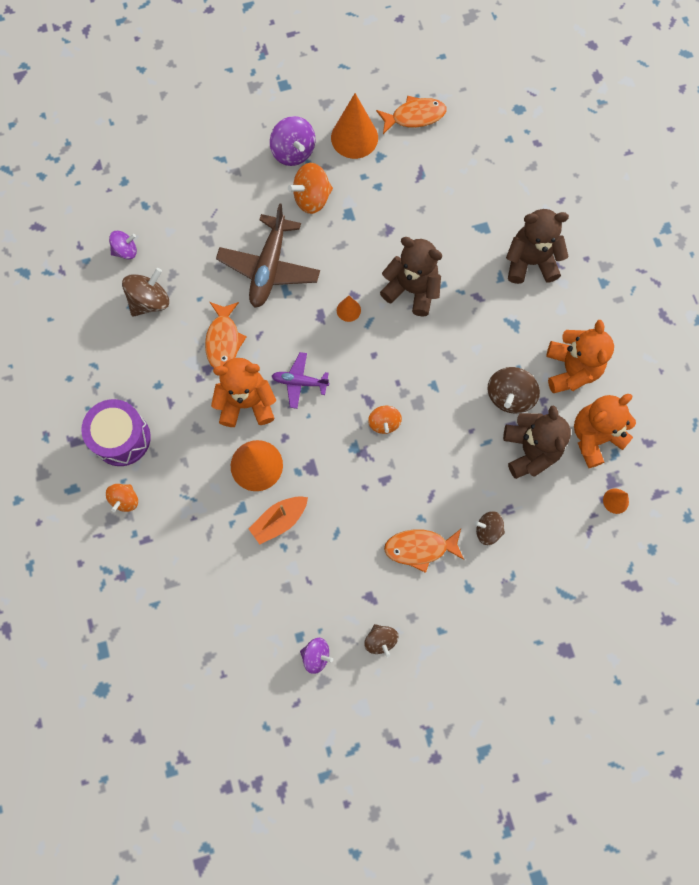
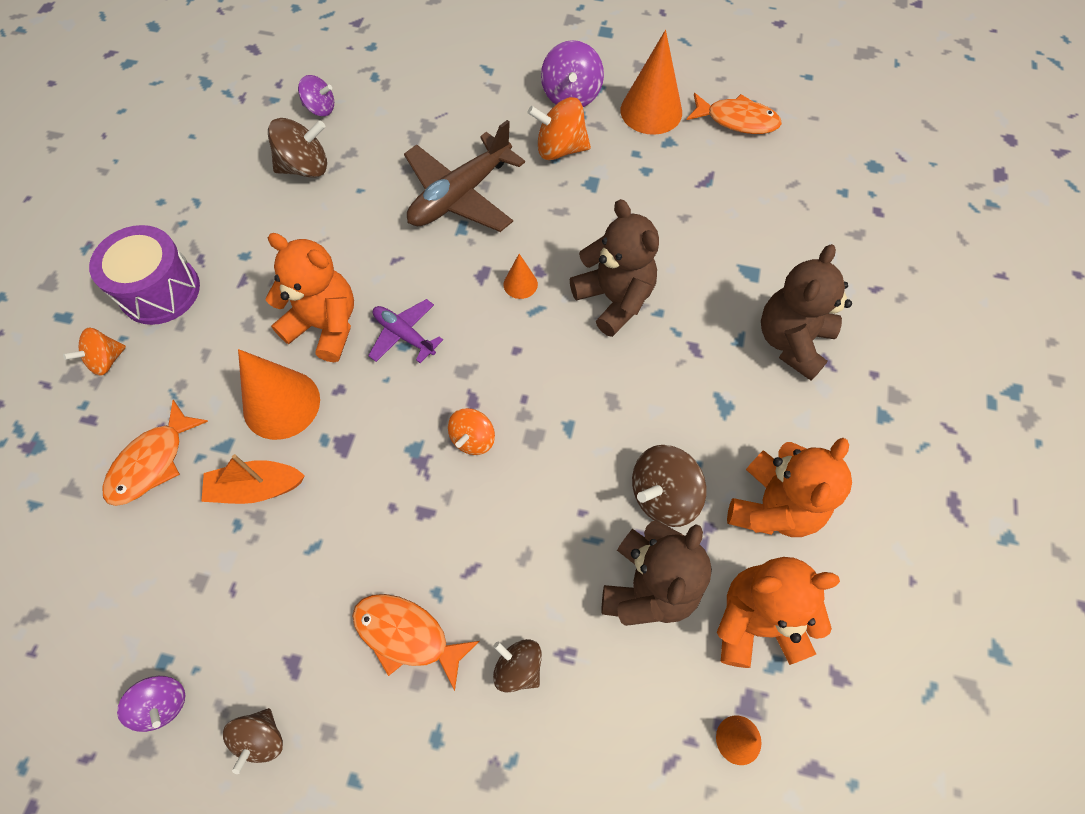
camera: 30 degrees right, 10 degrees down
orange fish [205,302,247,368] -> orange fish moved to [102,400,208,506]
brown teddy bear [506,209,569,284] -> brown teddy bear turned 90 degrees counterclockwise [761,244,852,381]

